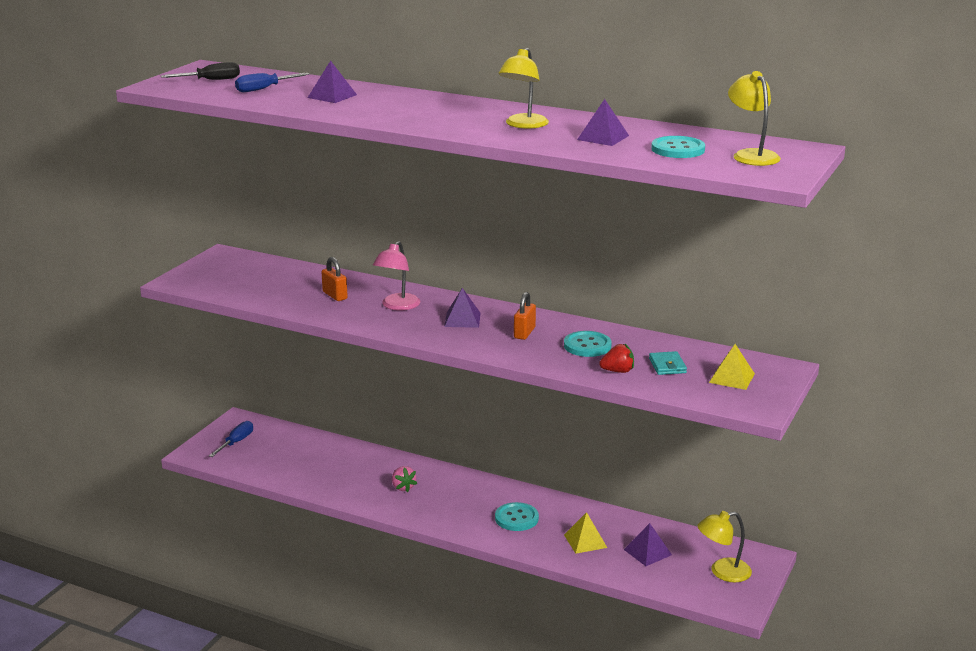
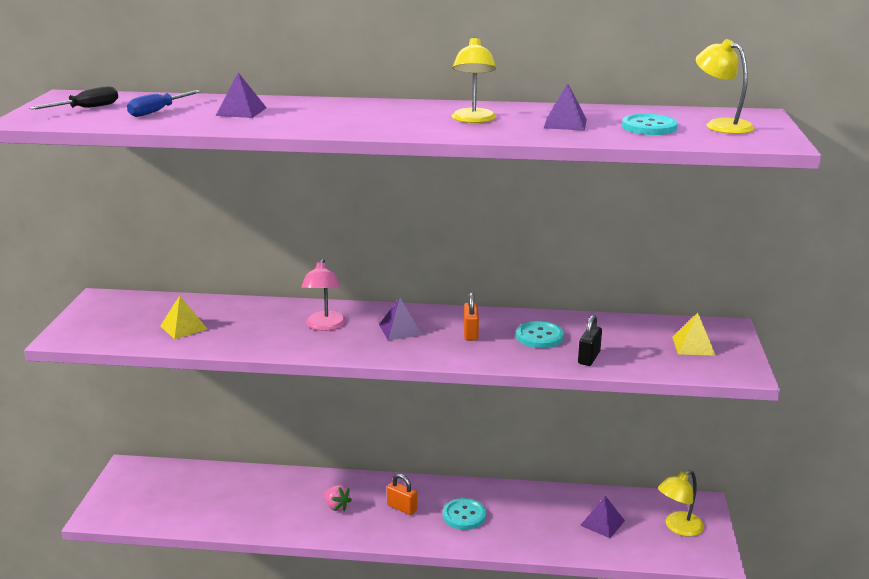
camera: 20 degrees left, 0 degrees up
blue screwdriver [209,421,253,457] -> none
orange padlock [321,257,348,301] -> orange padlock moved to [387,474,417,515]
yellow pyramid [564,512,607,554] -> yellow pyramid moved to [160,295,207,339]
red strawberry [599,344,634,373] -> black padlock [578,315,602,366]
turquoise wallet [649,351,687,375] -> none

